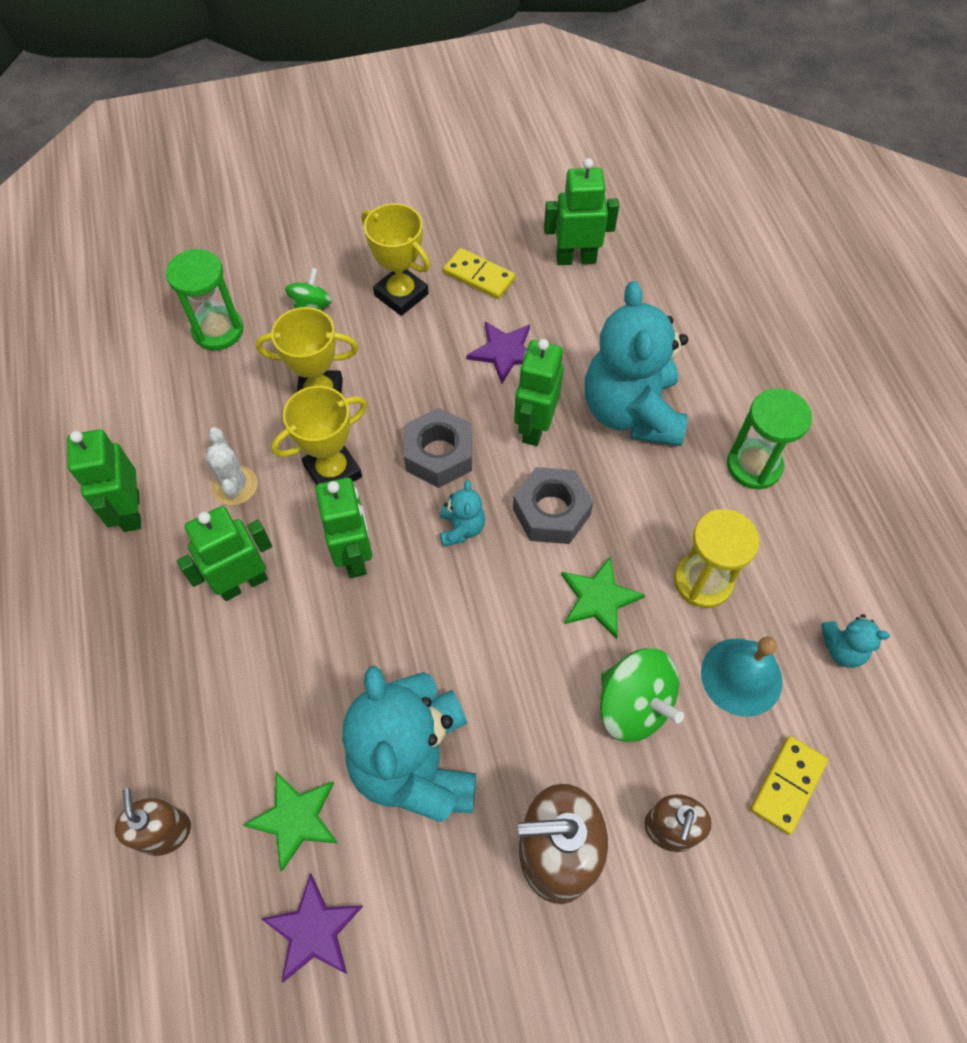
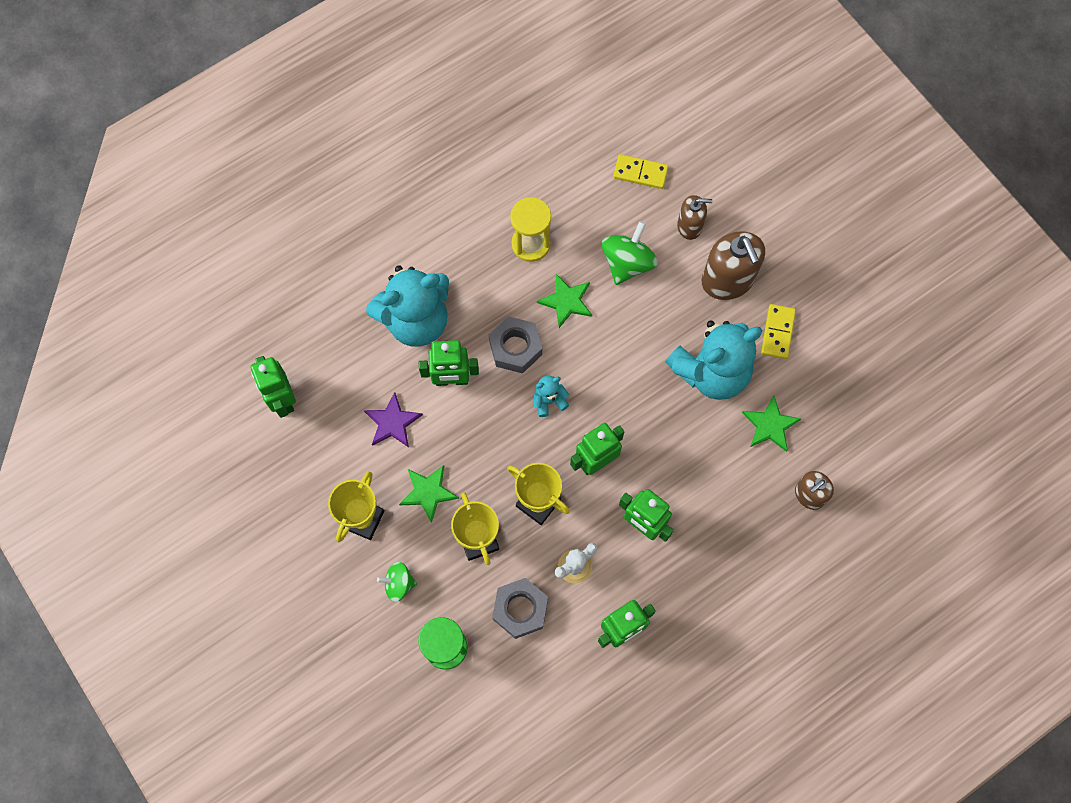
camera: 110 degrees left, 10 degrees up
purple star [262,873,363,982] -> none
grey nut [404,408,472,488] -> grey nut moved to [492,578,548,639]
yellow domino [443,248,515,299] -> yellow domino moved to [761,304,796,359]
turquoise bell [701,637,783,717] -> none
green hourglass [727,388,812,490] -> none
turquoise teddy bear [821,614,890,668] -> none
none -> green star [399,465,459,523]

